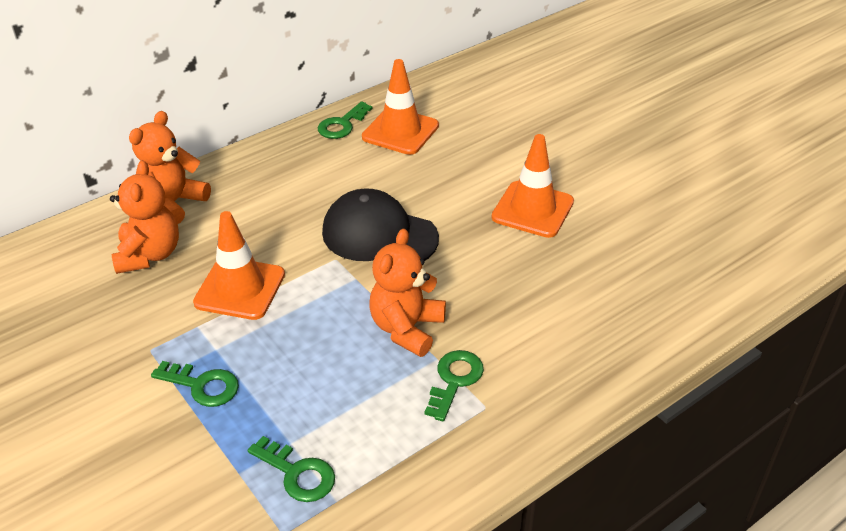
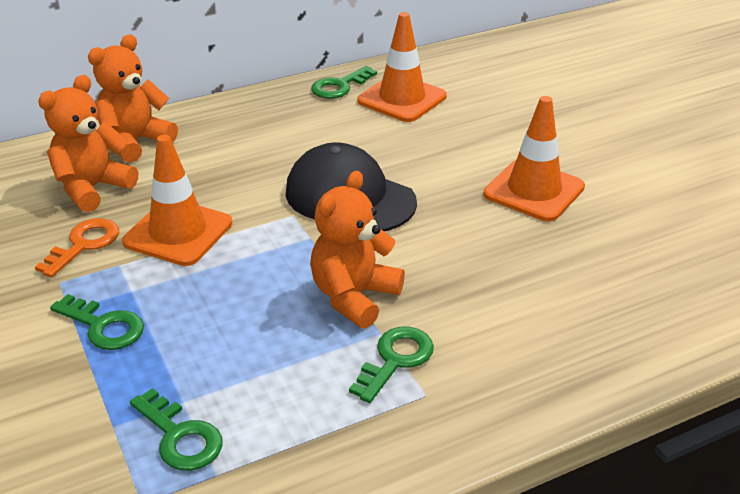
camera: 10 degrees right, 5 degrees down
orange teddy bear [110,160,179,274] -> orange teddy bear turned 150 degrees counterclockwise [38,75,138,212]
none -> orange key [35,218,119,278]

